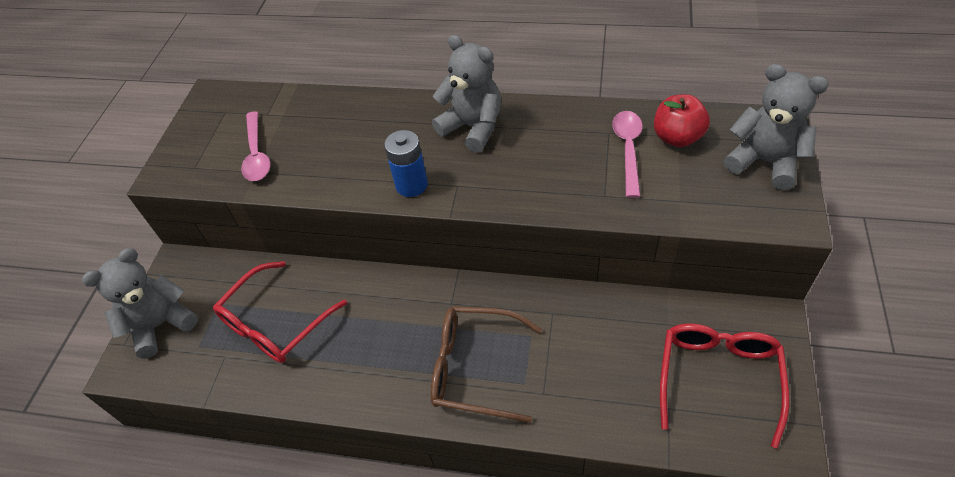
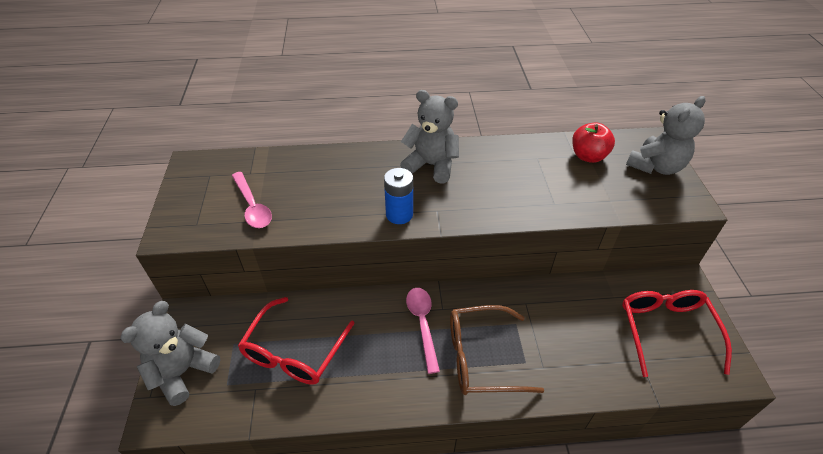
camera: 20 degrees left, 5 degrees down
pink spoon [612,111,643,198] -> pink spoon moved to [406,288,440,374]
grey teddy bear [724,64,829,190] -> grey teddy bear turned 120 degrees clockwise [626,96,706,175]

